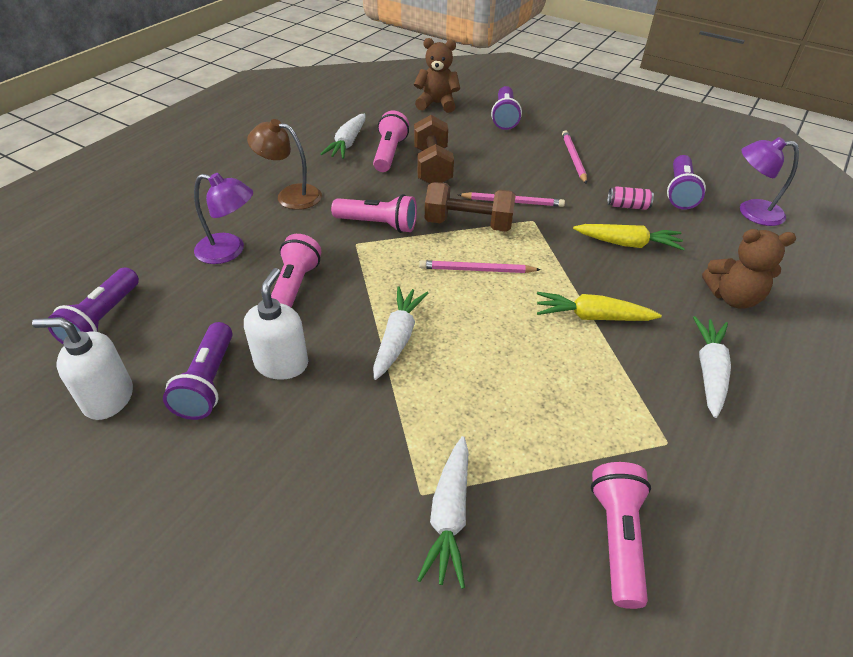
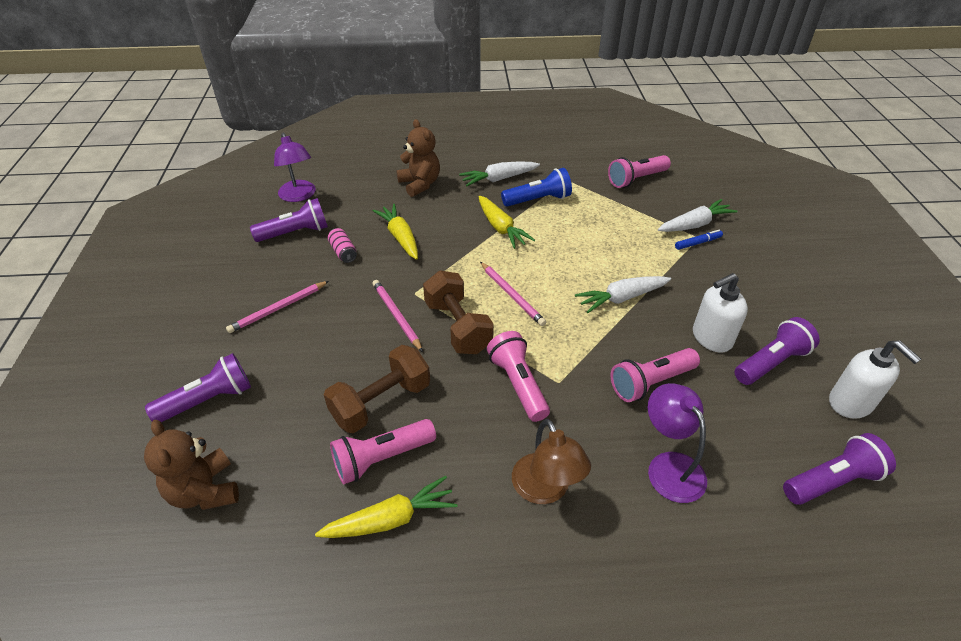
camera: 125 degrees left, 0 degrees up
white carrot [321,114,365,159] -> yellow carrot [315,476,457,538]
none -> blue flashlight [501,168,572,207]
none -> blue marker [675,230,723,250]

